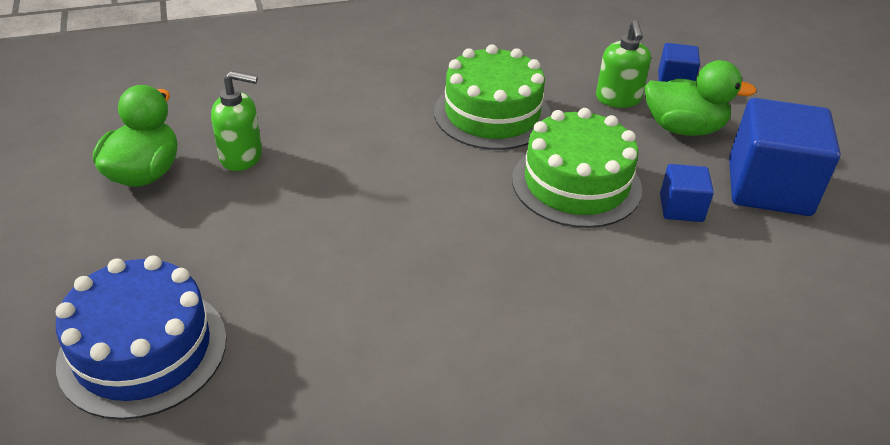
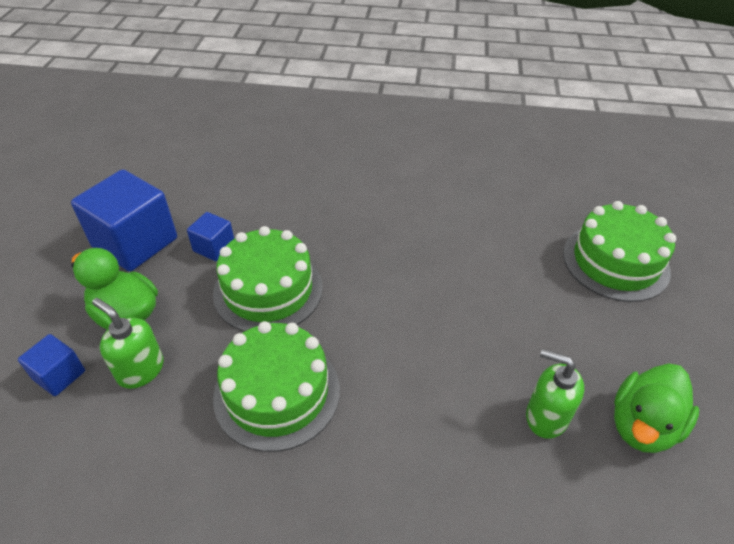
camera: 155 degrees left, 5 degrees up
blue cake [56,256,227,420] -> green cake [563,201,676,302]
green soap dispenser [596,20,651,108] -> green soap dispenser turned 75 degrees counterclockwise [92,298,164,389]

